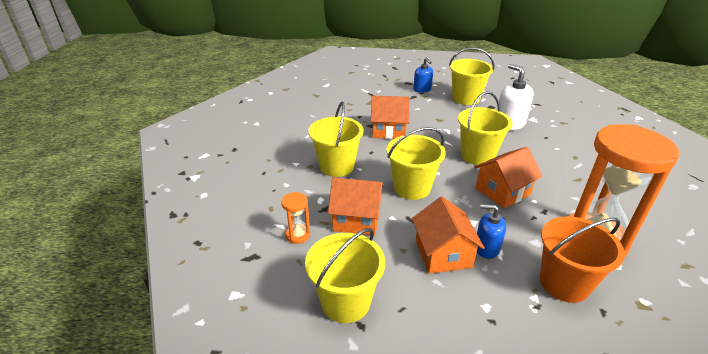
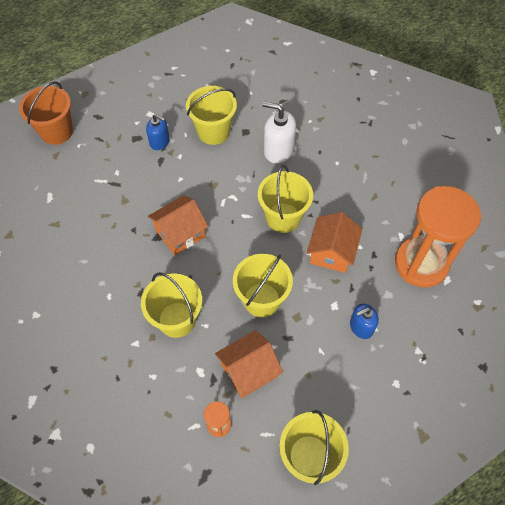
camera: 40 degrees left, 25 degrees up
orange house [412,196,485,274] -> none
orange bucket [540,216,625,303] -> orange bucket moved to [19,81,73,145]

